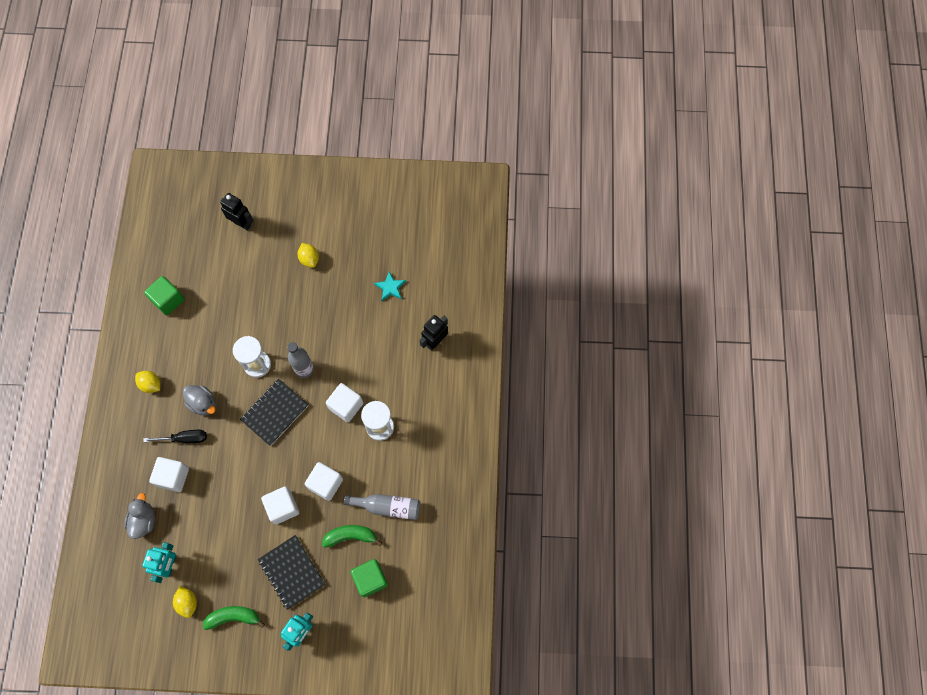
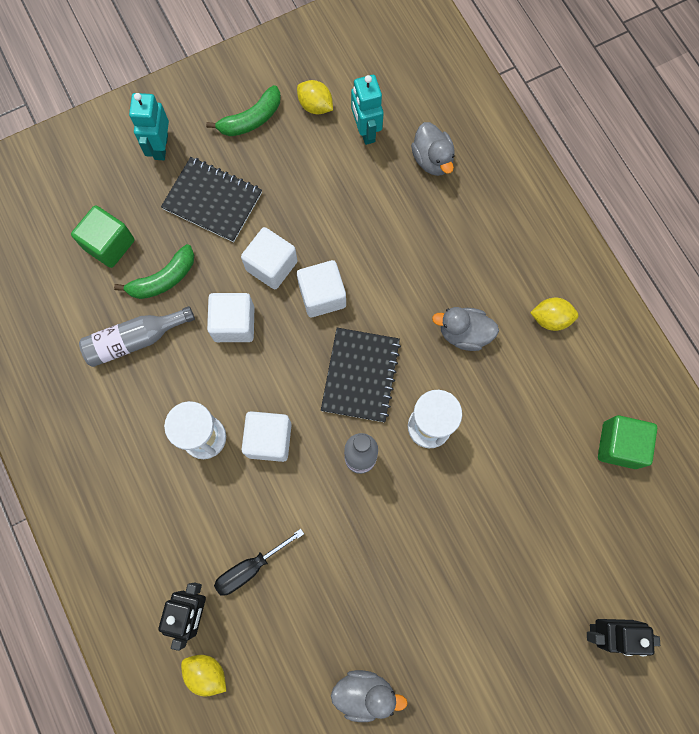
camera: 150 degrees right, 5 degrees up
black screwdriver [143,430,207,443] -> black screwdriver moved to [214,529,304,596]
white cube [149,457,189,492] -> white cube moved to [297,260,346,317]
yellow lemon [298,243,319,268] -> yellow lemon moved to [181,655,226,697]
turquoise star [374,272,406,301] -> none
none -> grey duck [331,670,408,722]

